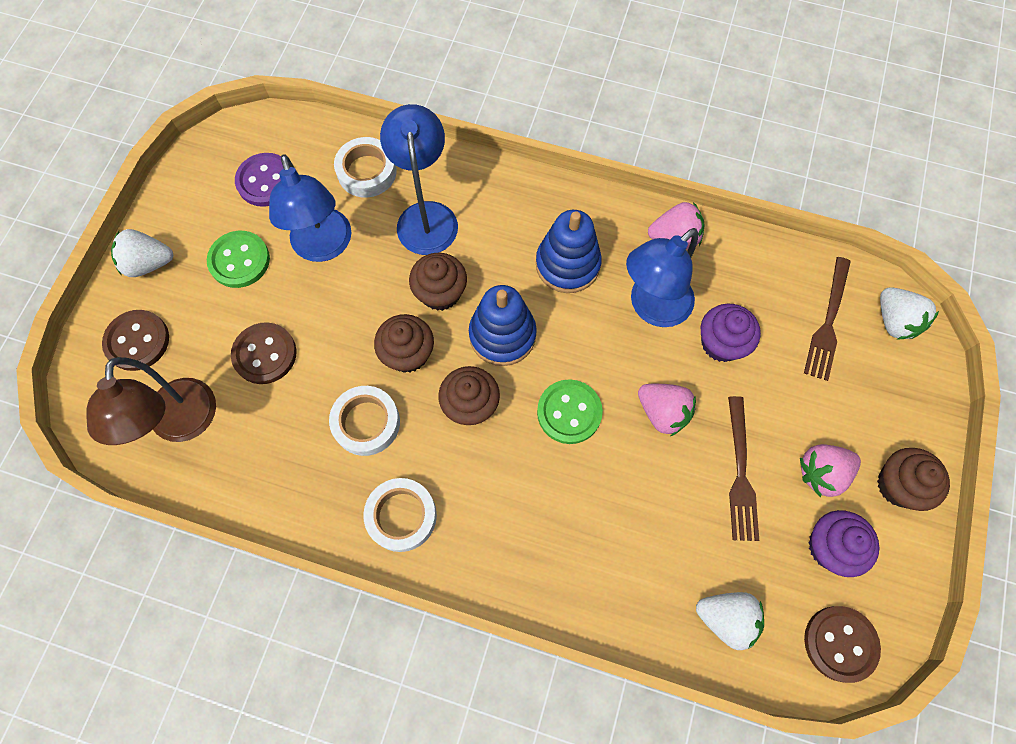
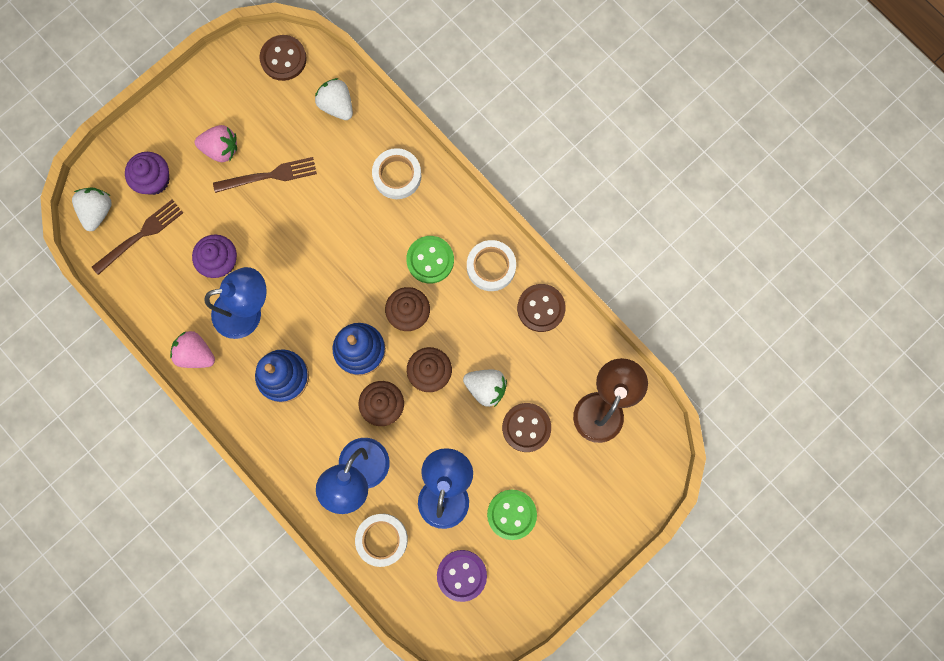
camera: 150 degrees left, 10 degrees up
brown button [102,310,169,371] -> brown button moved to [517,284,566,332]
white strawberry [111,229,173,277] -> white strawberry moved to [463,370,507,407]
white tape [329,386,400,456] -> white tape moved to [372,148,421,199]
green button [537,379,603,444] -> green button moved to [406,236,454,283]
pink strawberry [638,384,696,436] -> none
brown fork [728,396,759,541] -> brown fork turned 45 degrees clockwise [213,157,317,193]
purple cupcake [809,510,879,577] -> purple cupcake moved to [125,152,170,195]
brown cupcake [877,448,950,511] -> none

